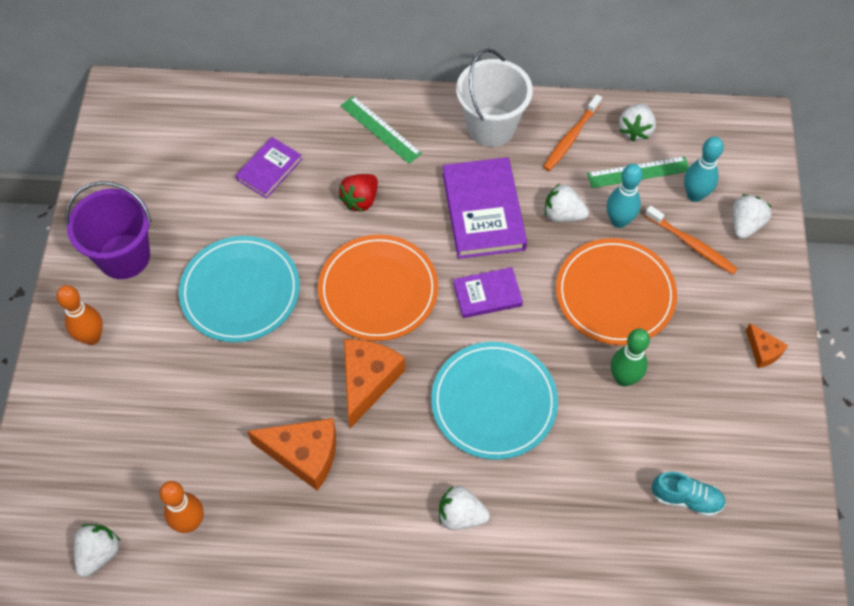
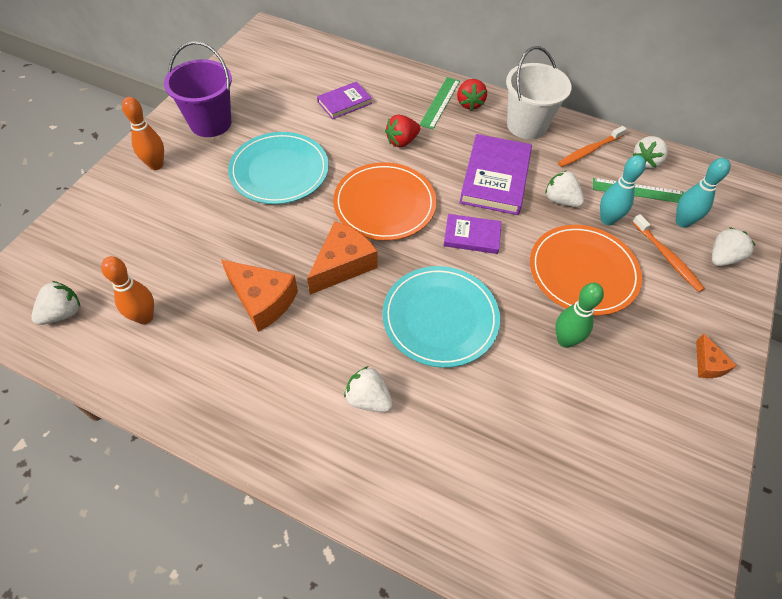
camera: 20 degrees right, 5 degrees down
green ruler [341,96,422,164] -> green ruler turned 45 degrees clockwise [419,77,460,129]
turquoise shoe [652,472,726,517] -> none
none -> red strawberry [457,79,487,111]

